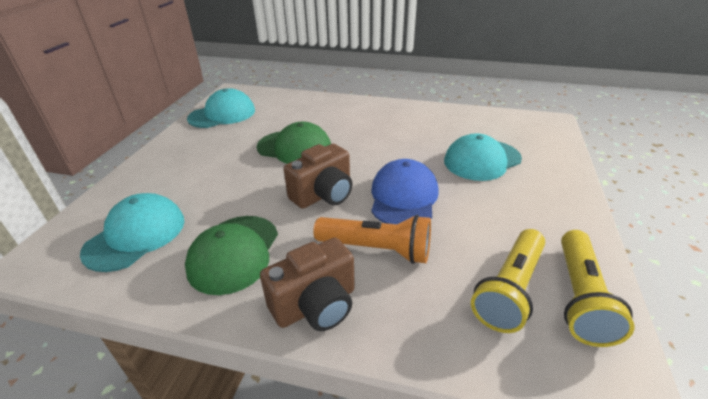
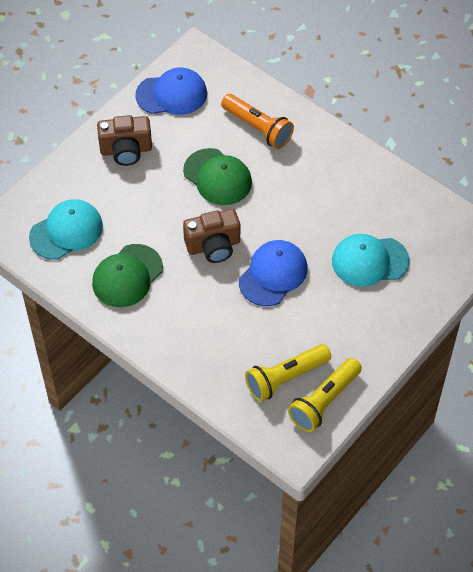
camera: 25 degrees right, 20 degrees up
turquoise cap [187,88,255,128] -> blue cap [135,68,207,115]
brown camera [260,238,355,331] -> brown camera moved to [97,115,152,166]
orange flashlight [313,215,431,264] -> orange flashlight moved to [221,94,294,149]

